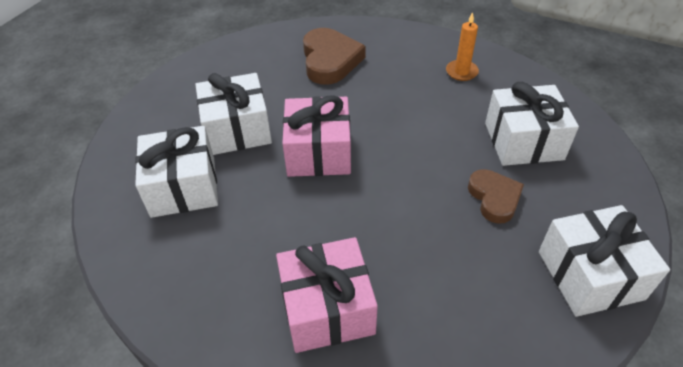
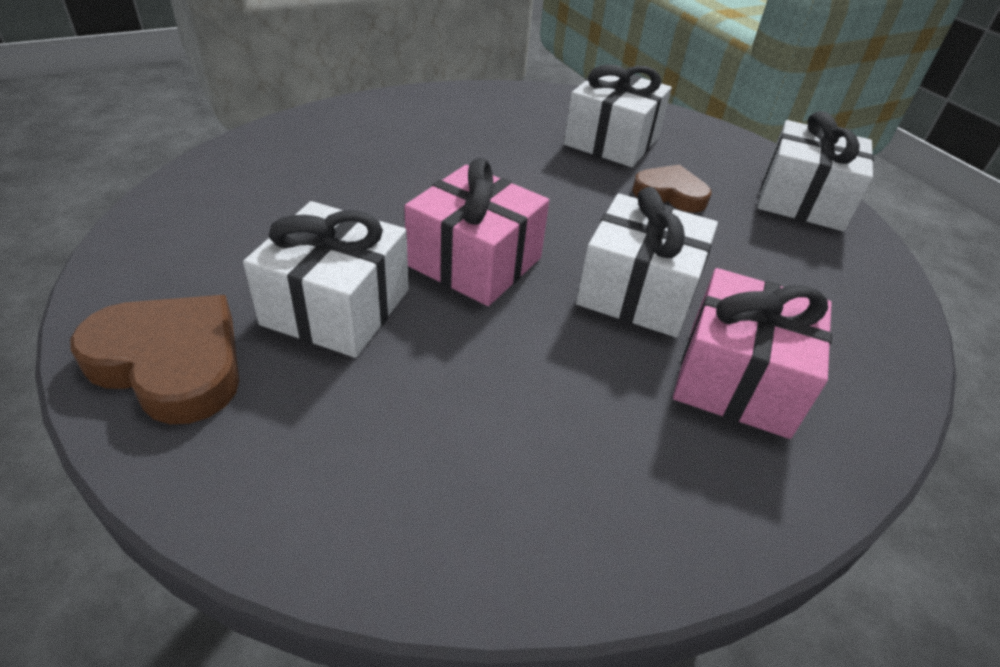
camera: 60 degrees left, 5 degrees down
white gift [135,126,218,218] -> white gift moved to [576,187,718,338]
brown heart [303,28,366,85] -> brown heart moved to [70,295,239,424]
orange candle [446,12,479,81] -> none

